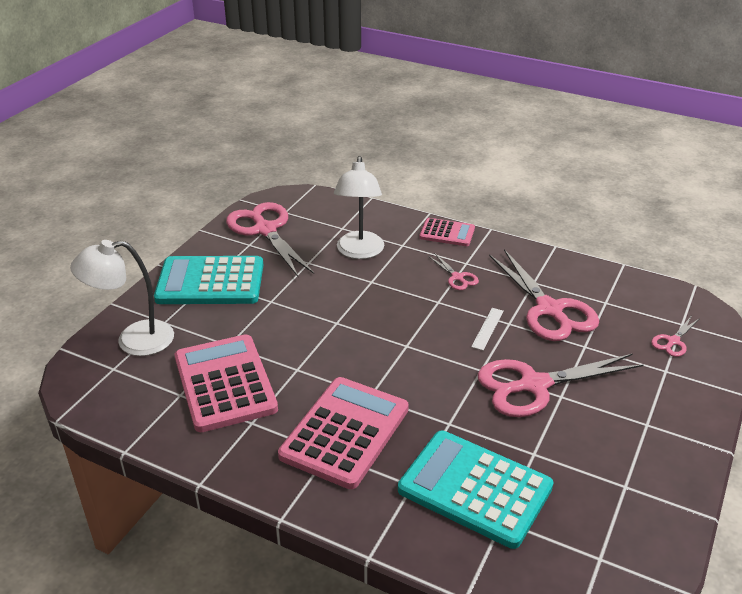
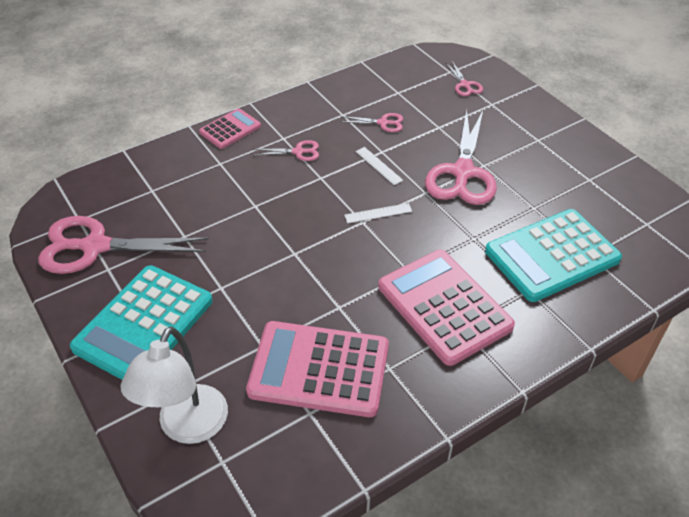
camera: 60 degrees left, 10 degrees up
white lamp [334,156,384,259] -> none
pink scissors [489,249,599,341] -> pink scissors [340,113,403,132], size x0.46
none -> white ruler [344,203,412,224]

